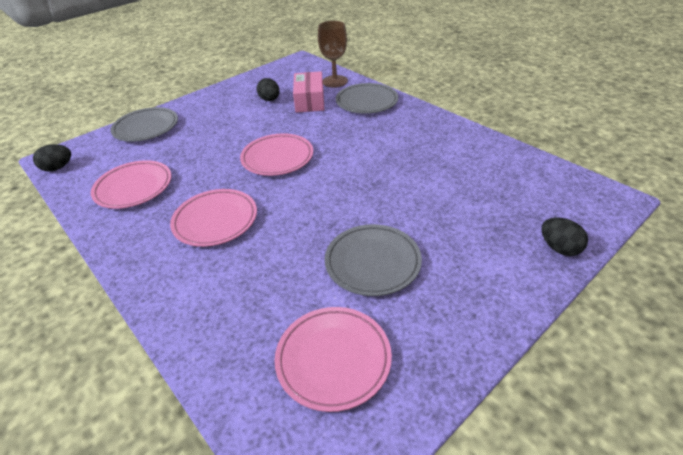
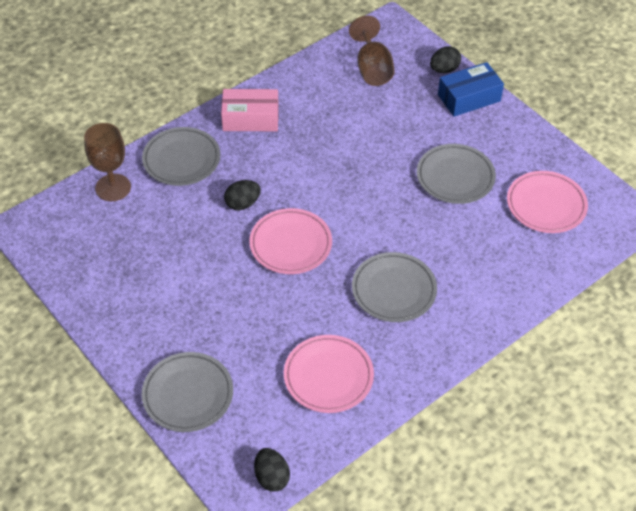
camera: 90 degrees left, 10 degrees up
pink plate [170,189,257,247] -> grey plate [352,252,437,322]
black egg [257,78,280,101] -> black egg moved to [224,180,261,210]
pink box [293,71,324,113] -> pink box moved to [221,89,279,131]
none -> brown goblet [349,16,395,86]
none -> blue box [438,62,504,117]

